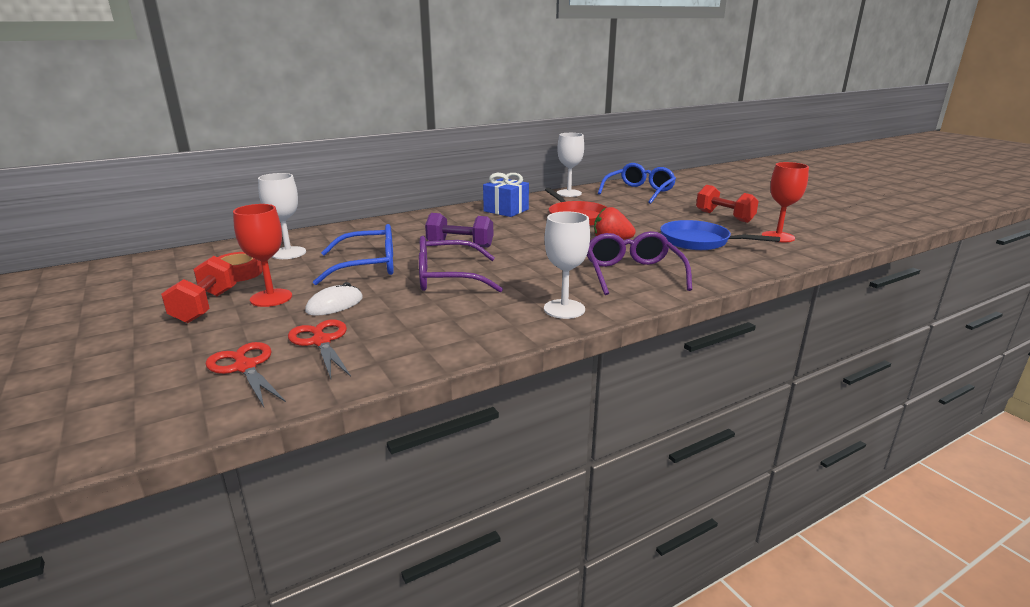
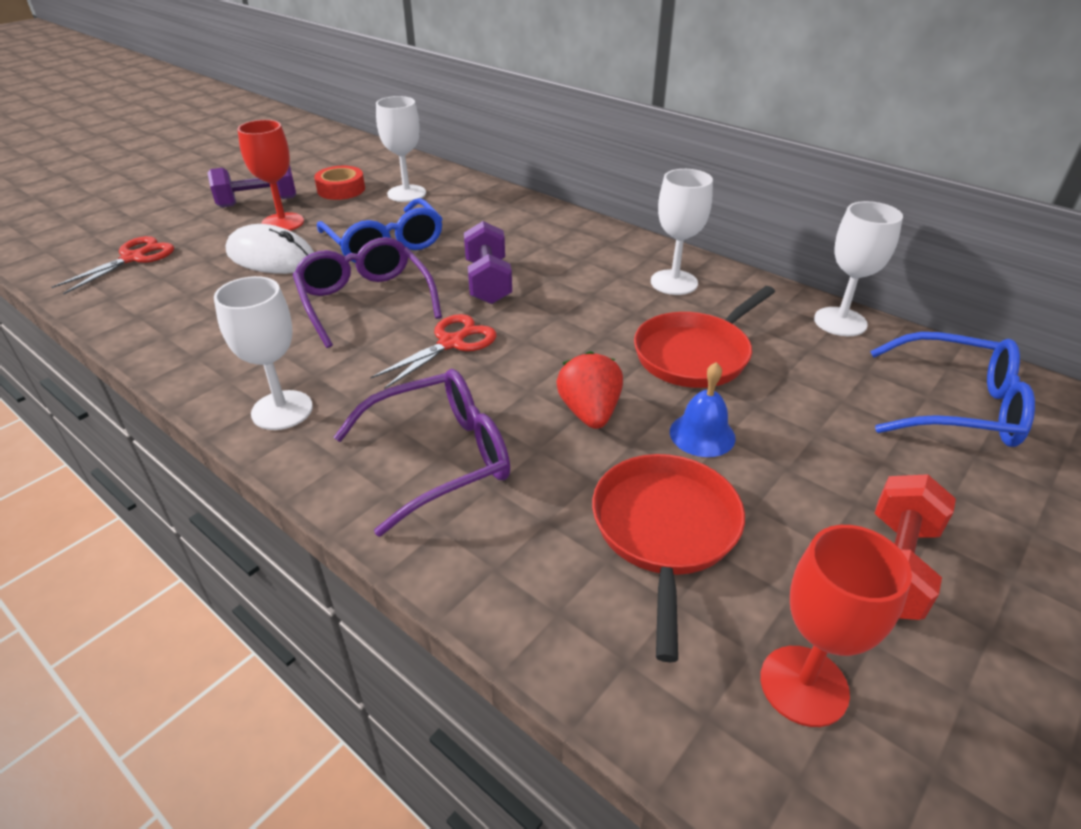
camera: 70 degrees right, 15 degrees up
red dumbbell [161,256,236,323] -> purple dumbbell [208,165,296,207]
red scissors [288,319,351,379] -> red scissors moved to [370,314,496,389]
white mouse [305,282,363,316] -> white mouse [225,224,314,274], size x1.55
blue gift [483,173,529,217] -> white goblet [651,169,713,295]
blue pan [660,220,780,250] -> red pan [592,454,745,662]
none -> blue bell [670,362,736,457]

